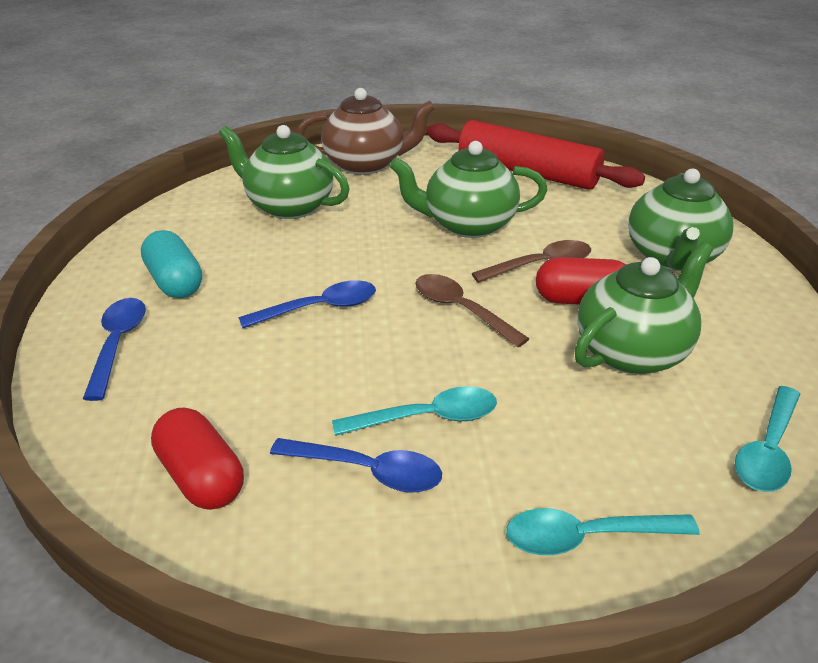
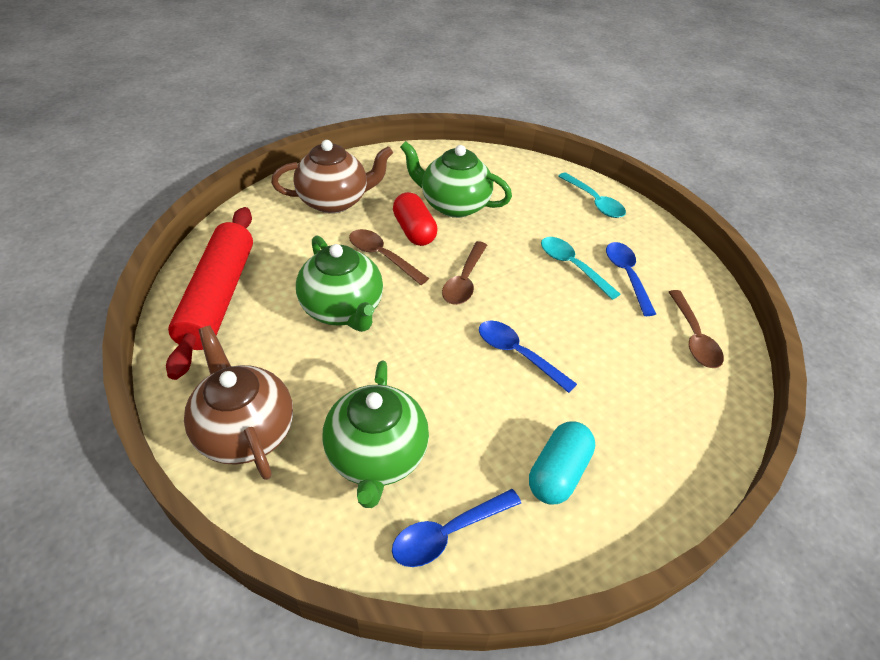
camera: 120 degrees left, 10 degrees up
blue spoon [83,298,146,401] -> blue spoon moved to [392,489,521,567]
red capsule [151,408,244,510] -> brown spoon [669,290,724,368]
green teapot [628,169,733,271] -> brown teapot [271,140,393,214]
turquoise spoon [735,386,800,492] -> none

